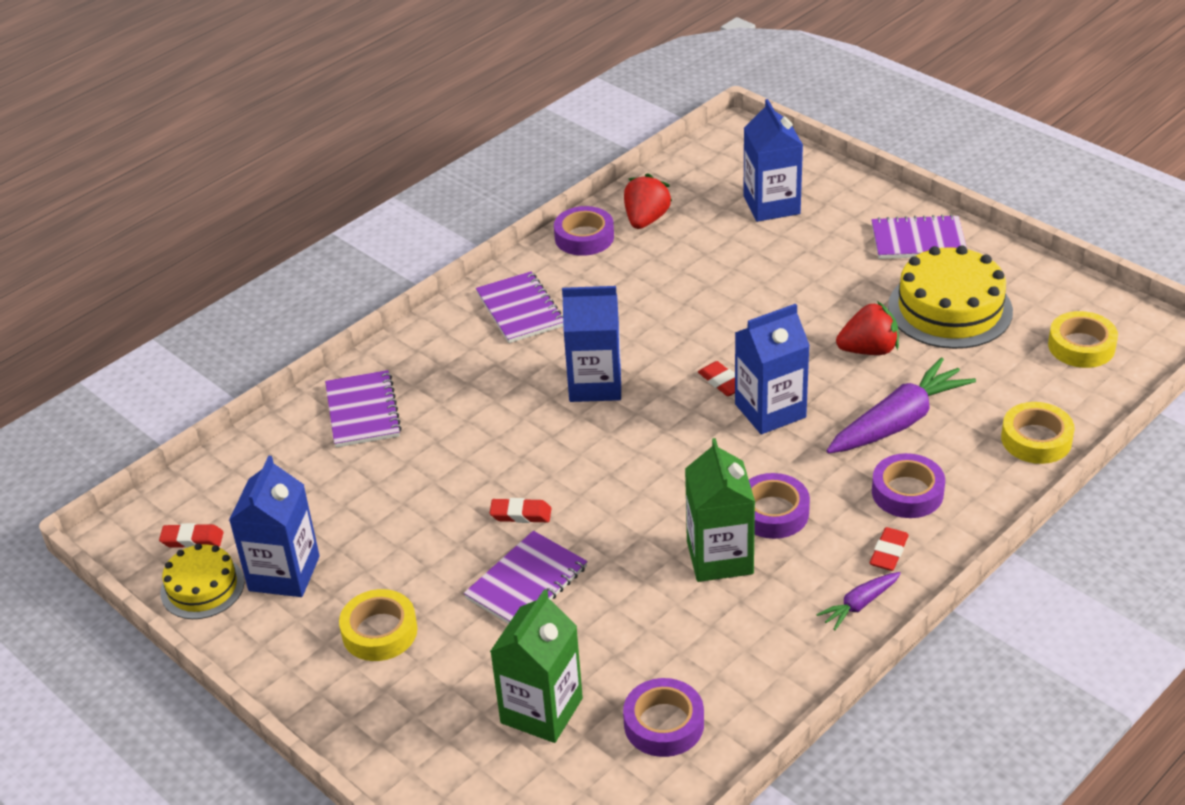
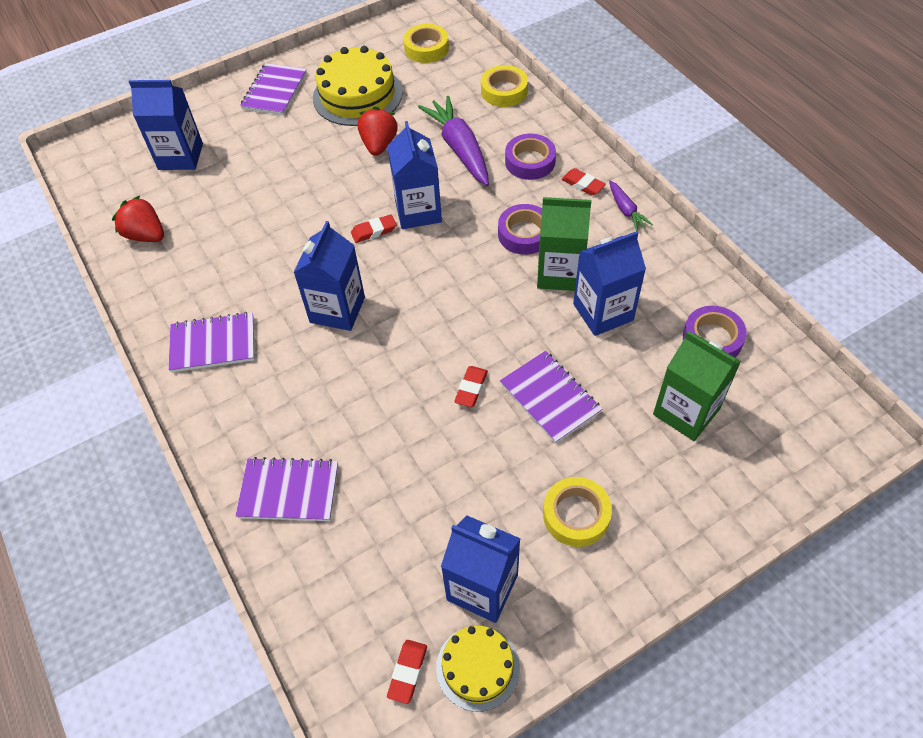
camera: 75 degrees left, 15 degrees up
purple tape [554,206,614,256] -> none
none -> blue carton [573,231,646,336]

